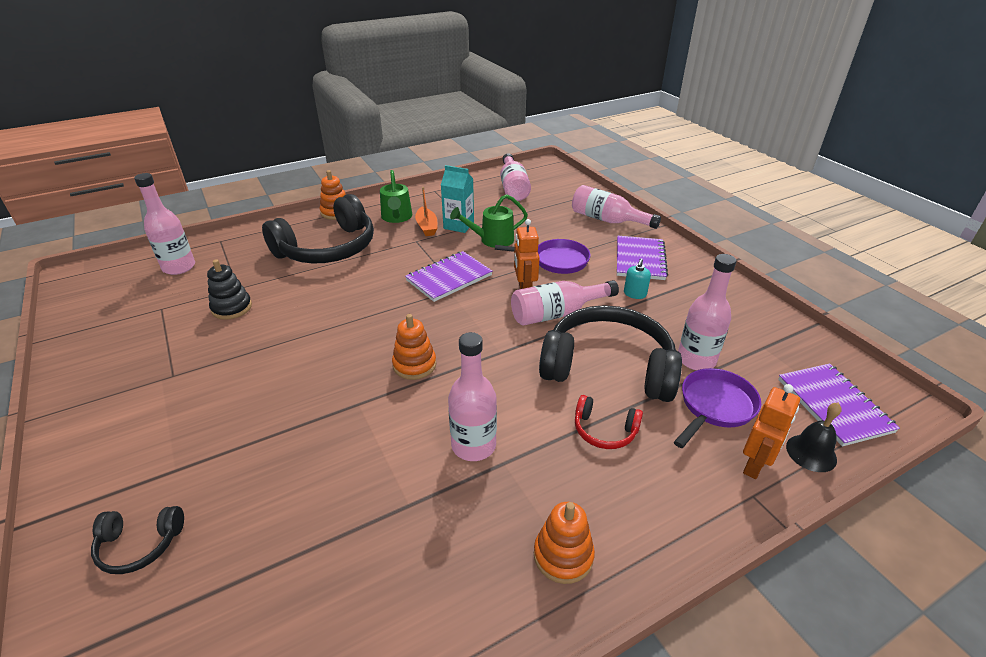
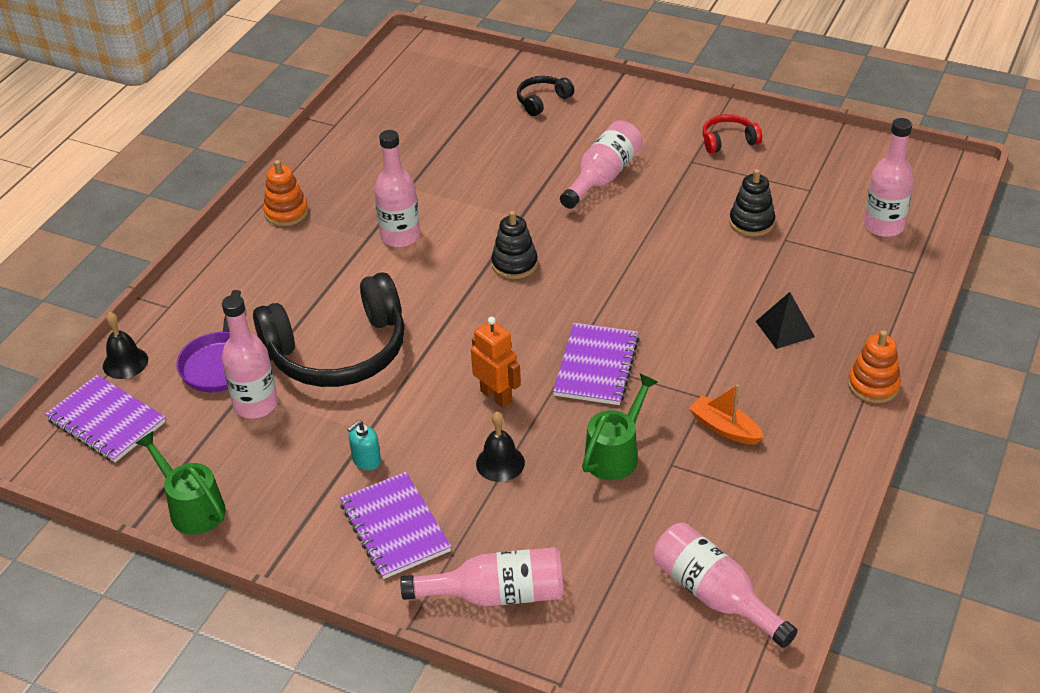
camera: 145 degrees right, 5 degrees up
black headphones [262,194,374,264] -> black pyramid [756,292,815,349]
green watering can [380,170,412,223] -> green watering can moved to [136,431,226,535]
orange stacking toy [392,314,436,380] -> black stacking toy [491,211,538,279]
turquoise carton [441,165,474,233] -> none
purple pan [495,239,590,274] -> black bell [476,412,525,482]
pink bottle [511,280,619,326] -> pink bottle moved to [560,120,643,209]
red headphones [575,395,643,449] -> red headphones moved to [703,114,762,153]
turquoise soap dispenser [624,258,651,299] -> turquoise soap dispenser turned 120 degrees counterclockwise [347,420,381,470]
orange robot [743,384,800,479] -> none

